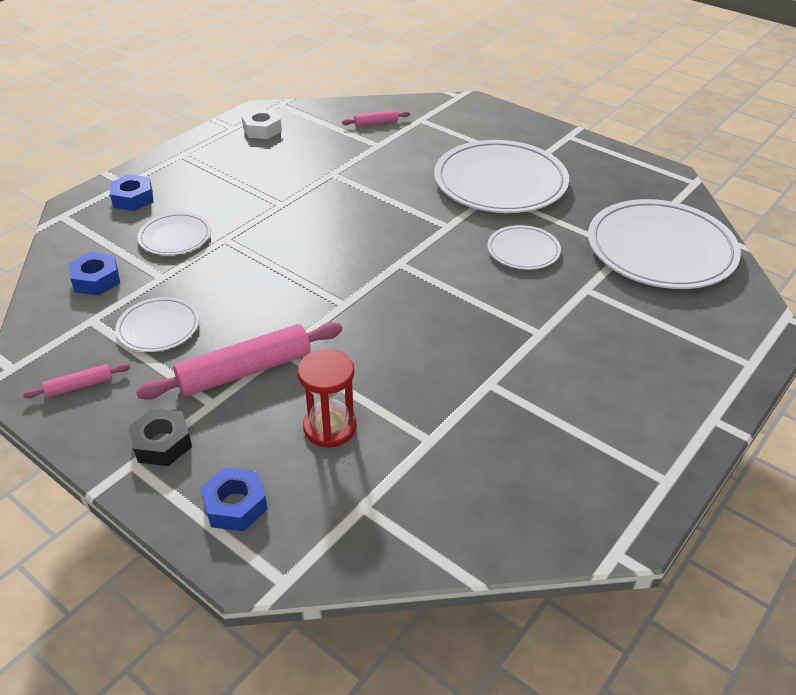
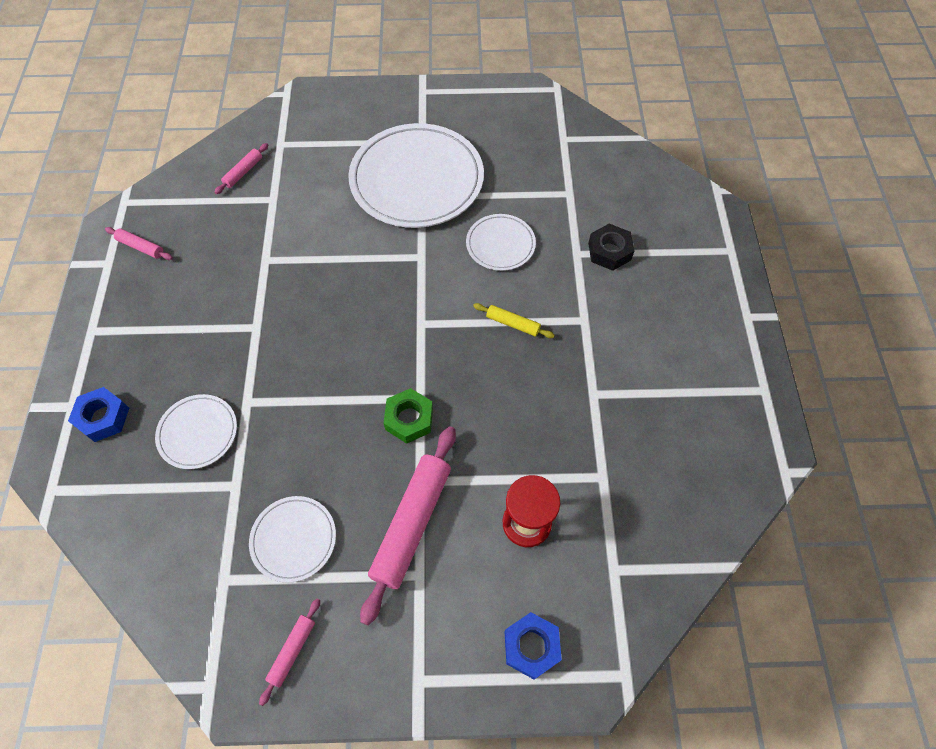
camera: 40 degrees left, 20 degrees up
blue nut [69,252,120,295] -> none
black nut [128,408,192,466] -> black nut moved to [588,224,634,271]
white nut [242,109,282,139] -> pink rolling pin [105,227,173,260]
white plate [588,199,741,289] -> none
none -> green nut [384,388,433,444]
none -> yellow rolling pin [473,303,555,338]

